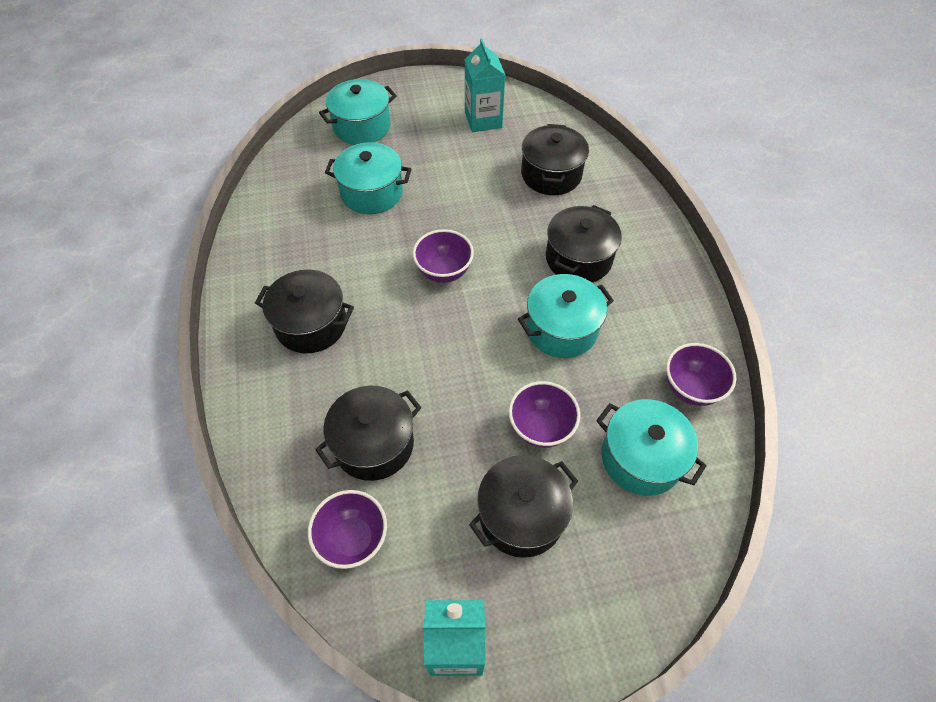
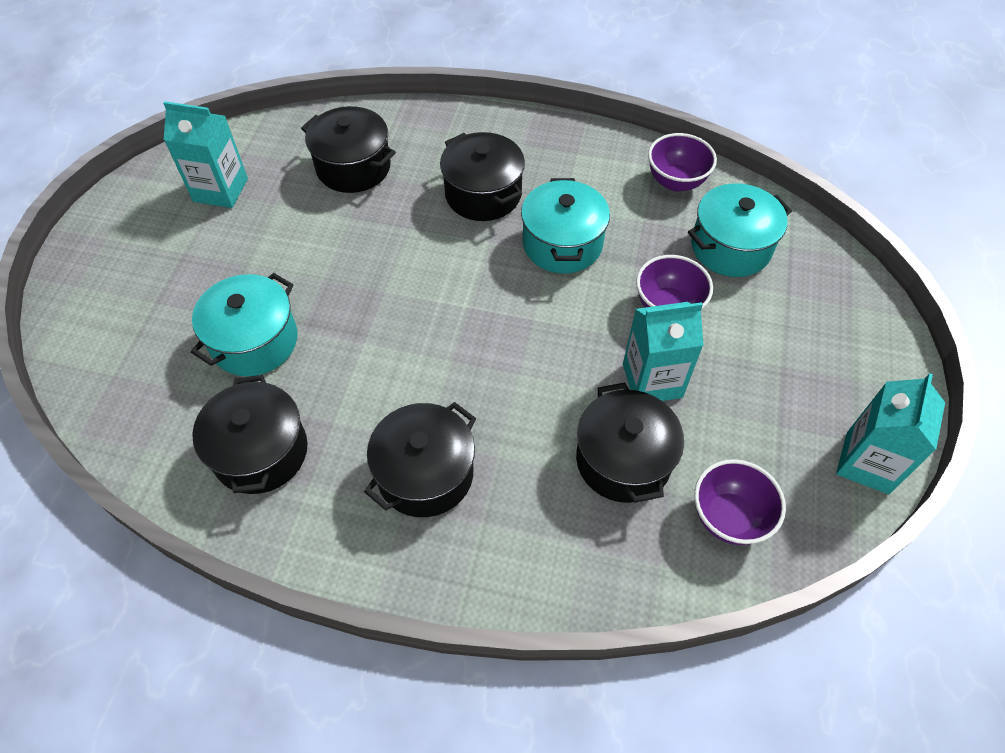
camera: 65 degrees left, 0 degrees up
turquoise pot [319,79,397,145] -> none
purple bowl [413,229,474,283] -> none
black pot [469,455,578,558] -> black pot moved to [192,375,308,494]
none -> turquoise carton [623,302,704,401]

